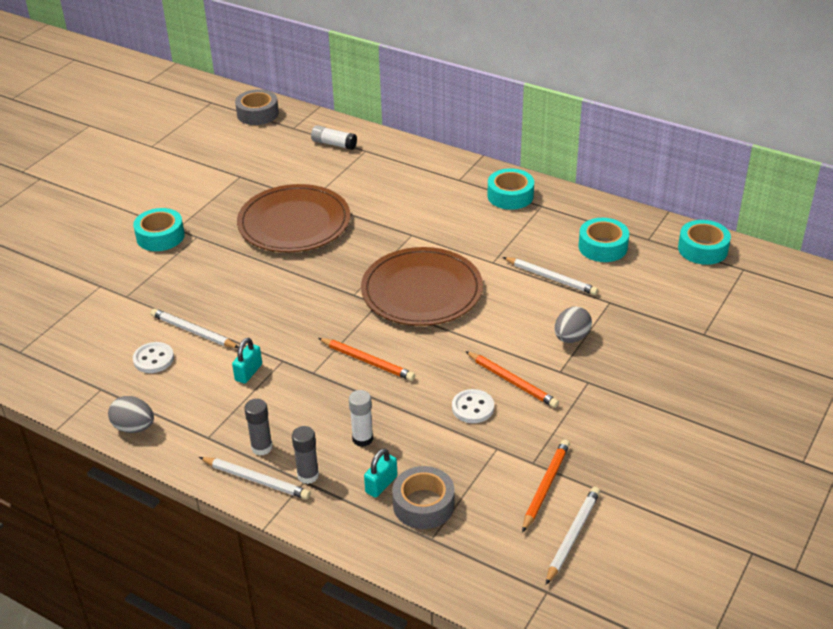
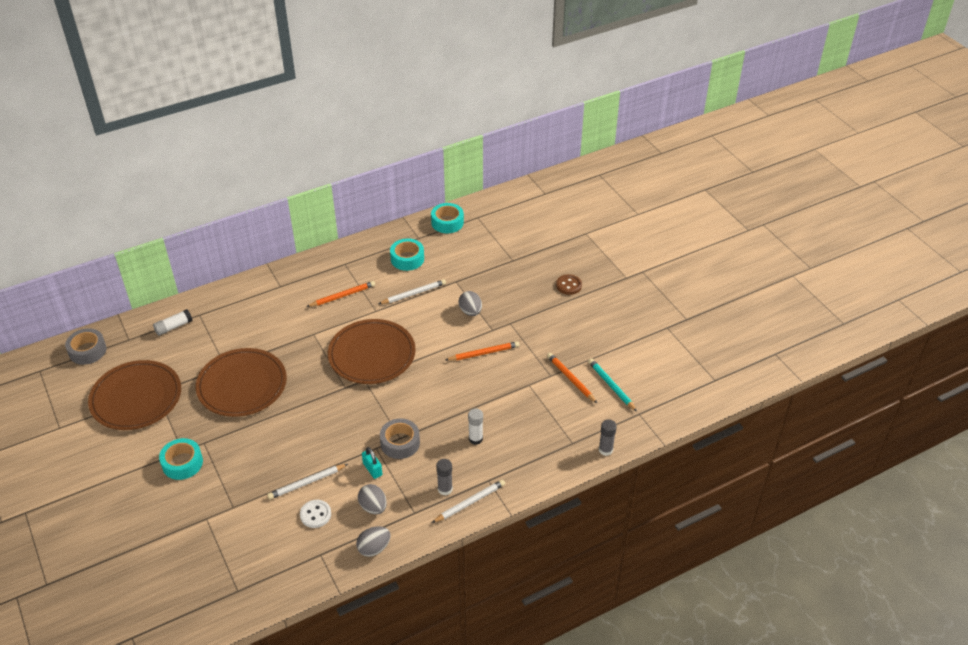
camera: 60 degrees left, 5 degrees up
grey glue stick [292,426,319,484] -> grey glue stick moved to [599,419,617,456]
orange pencil [318,338,415,381] -> orange pencil moved to [306,281,375,307]
turquoise padlock [364,448,397,498] -> none
grey tape [392,466,455,529] -> grey tape moved to [380,418,420,459]
white button [452,389,494,423] -> none
turquoise tape [487,168,534,210] -> none
white pencil [546,487,600,585] -> turquoise pencil [588,358,637,411]
none -> brown plate [88,360,181,430]
none -> grey egg [358,484,387,514]
none -> brown button [556,274,582,295]

